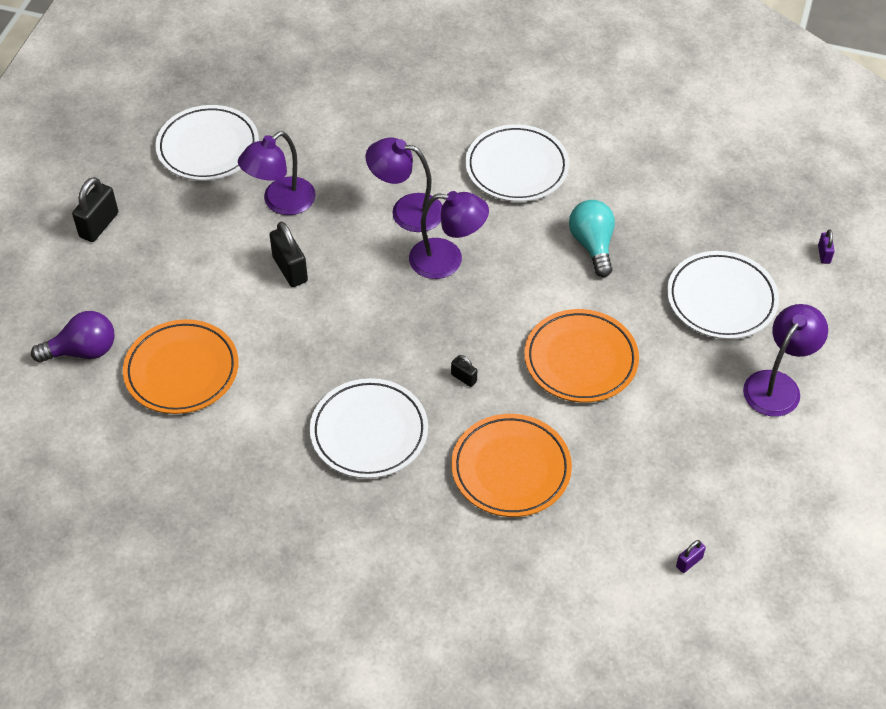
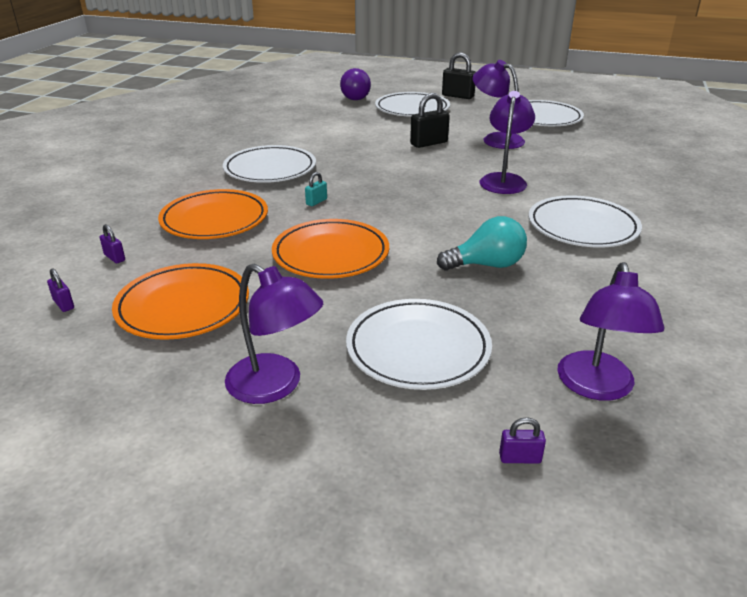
camera: 90 degrees right, 20 degrees down
orange plate [123,319,239,414] -> orange plate moved to [112,263,249,340]
purple lamp [409,191,489,279] -> purple lamp moved to [557,262,664,401]
black padlock [451,355,477,387] -> turquoise padlock [305,172,327,206]
none -> purple padlock [100,224,125,263]
none -> white plate [375,92,450,117]

